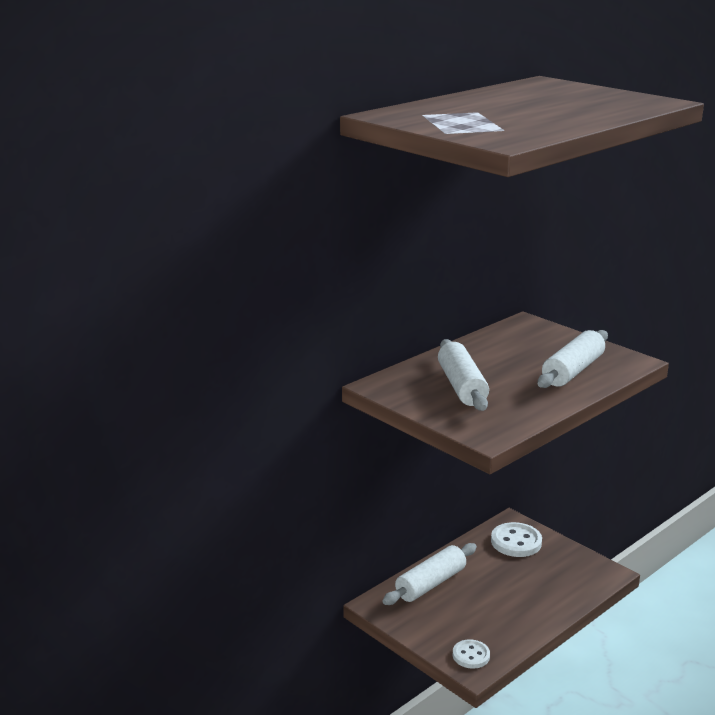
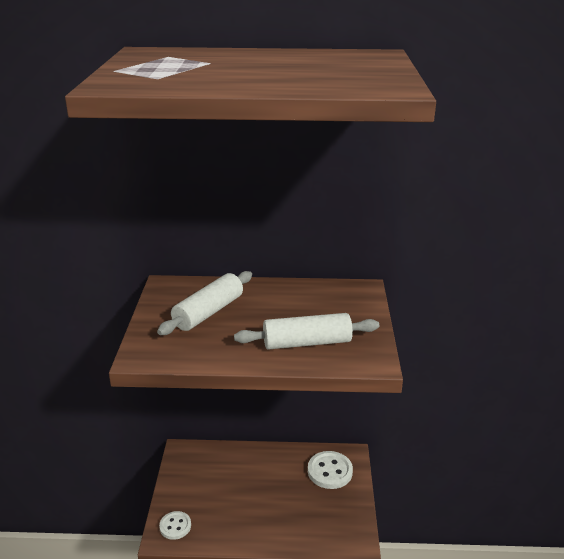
camera: 45 degrees right, 5 degrees up
white rolling pin [382,543,477,605] -> none

